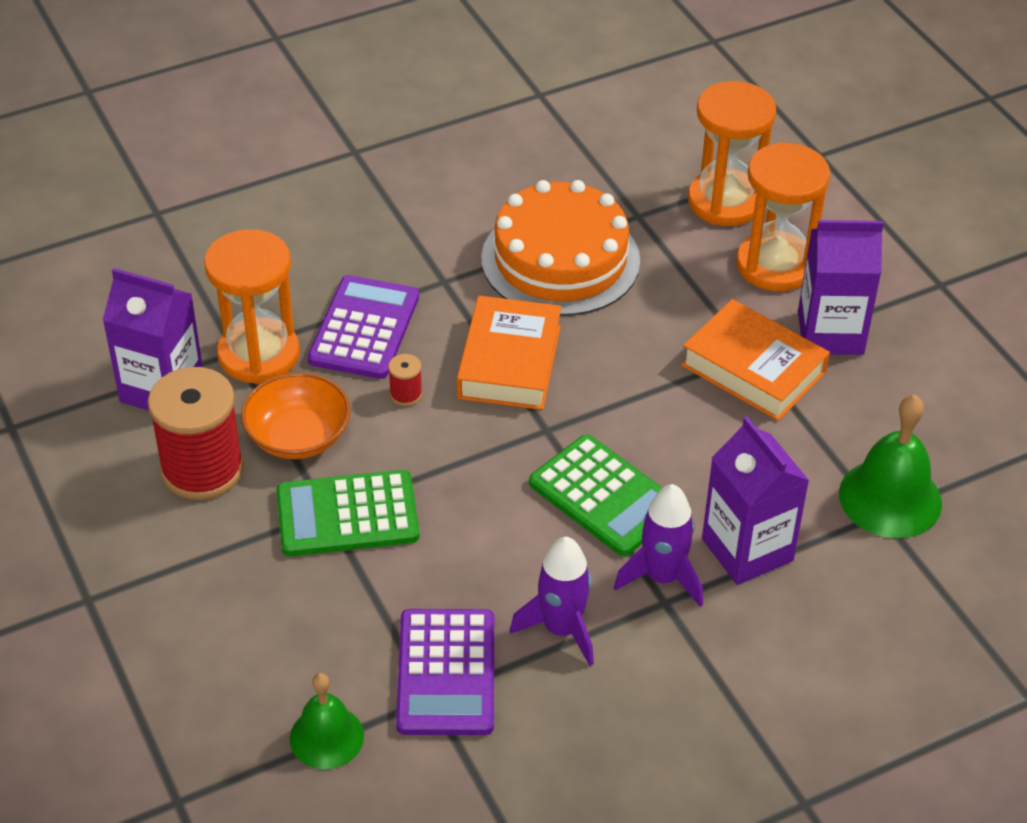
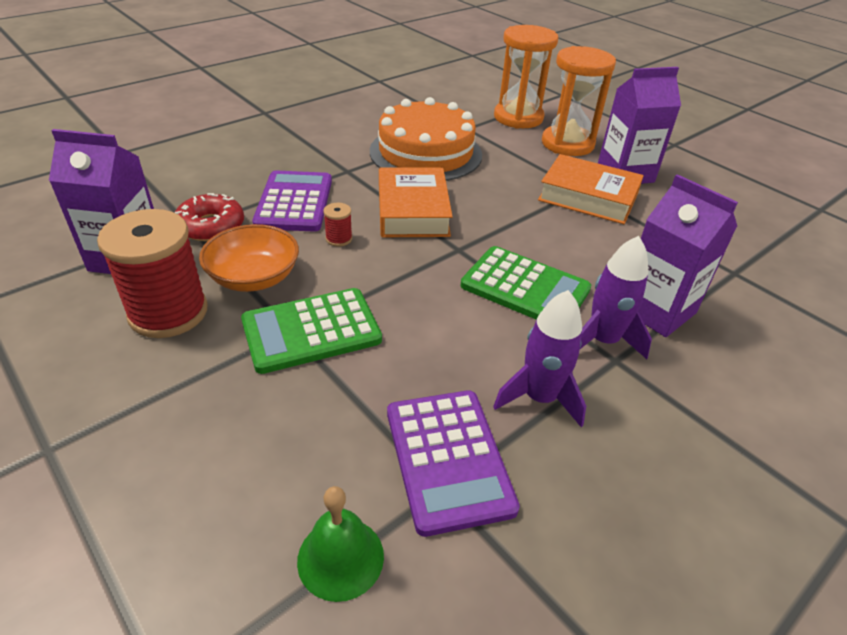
camera: 15 degrees left, 5 degrees down
orange hourglass [204,229,300,384] -> red donut [175,193,244,241]
green bell [839,395,942,538] -> none

